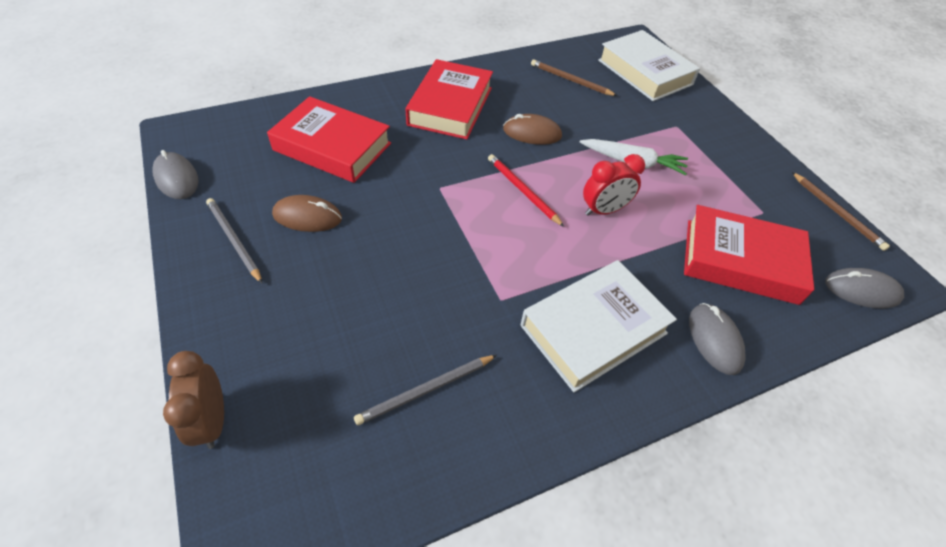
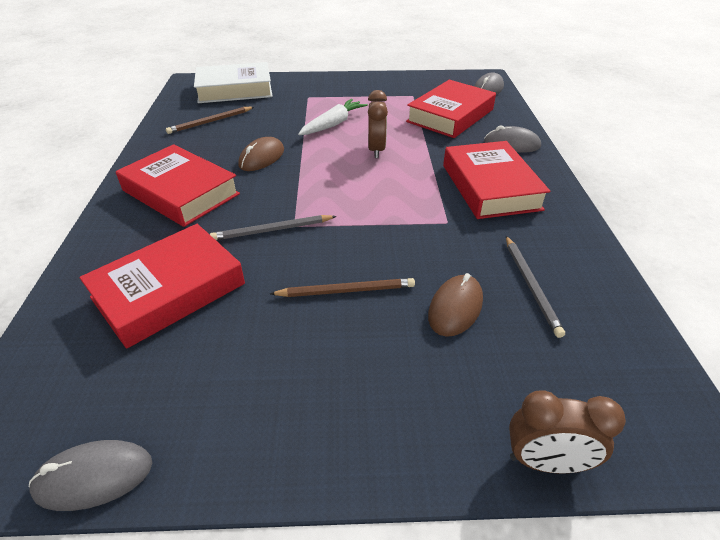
camera: 65 degrees left, 10 degrees down
grey pencil [206,198,262,283] -> grey pencil moved to [210,215,337,240]
brown mouse [272,195,342,232] -> brown mouse moved to [428,273,483,337]
red pencil [488,154,564,227] -> none
white book [521,260,677,392] -> red book [443,141,550,219]
red clock [583,154,645,216] -> brown clock [368,90,388,158]
brown pencil [792,172,890,251] -> brown pencil moved to [270,278,415,297]

